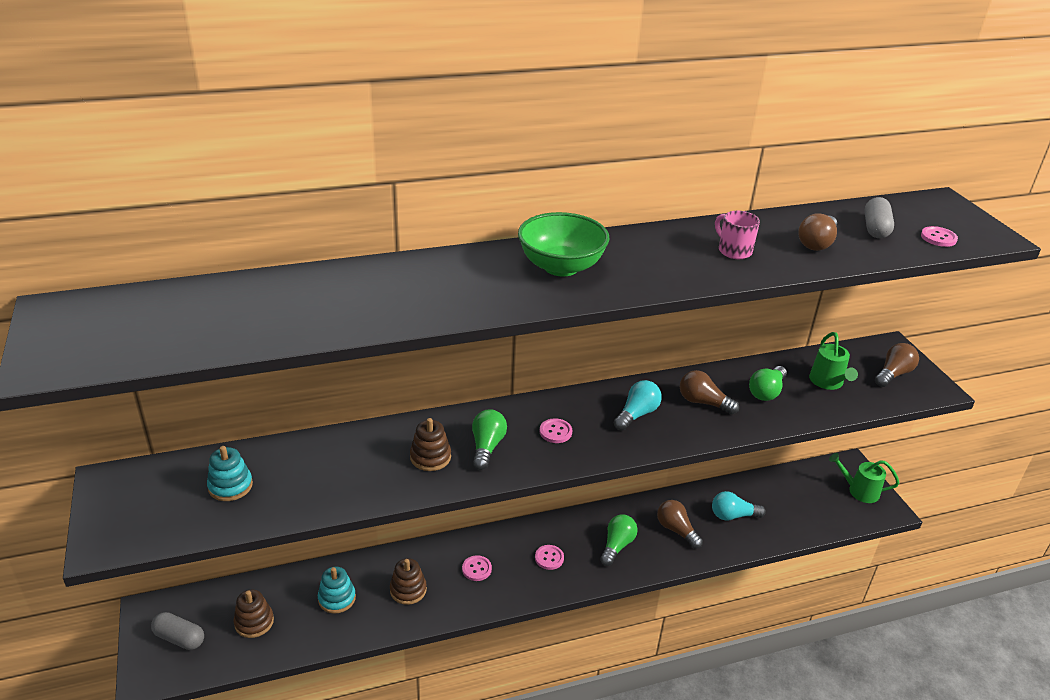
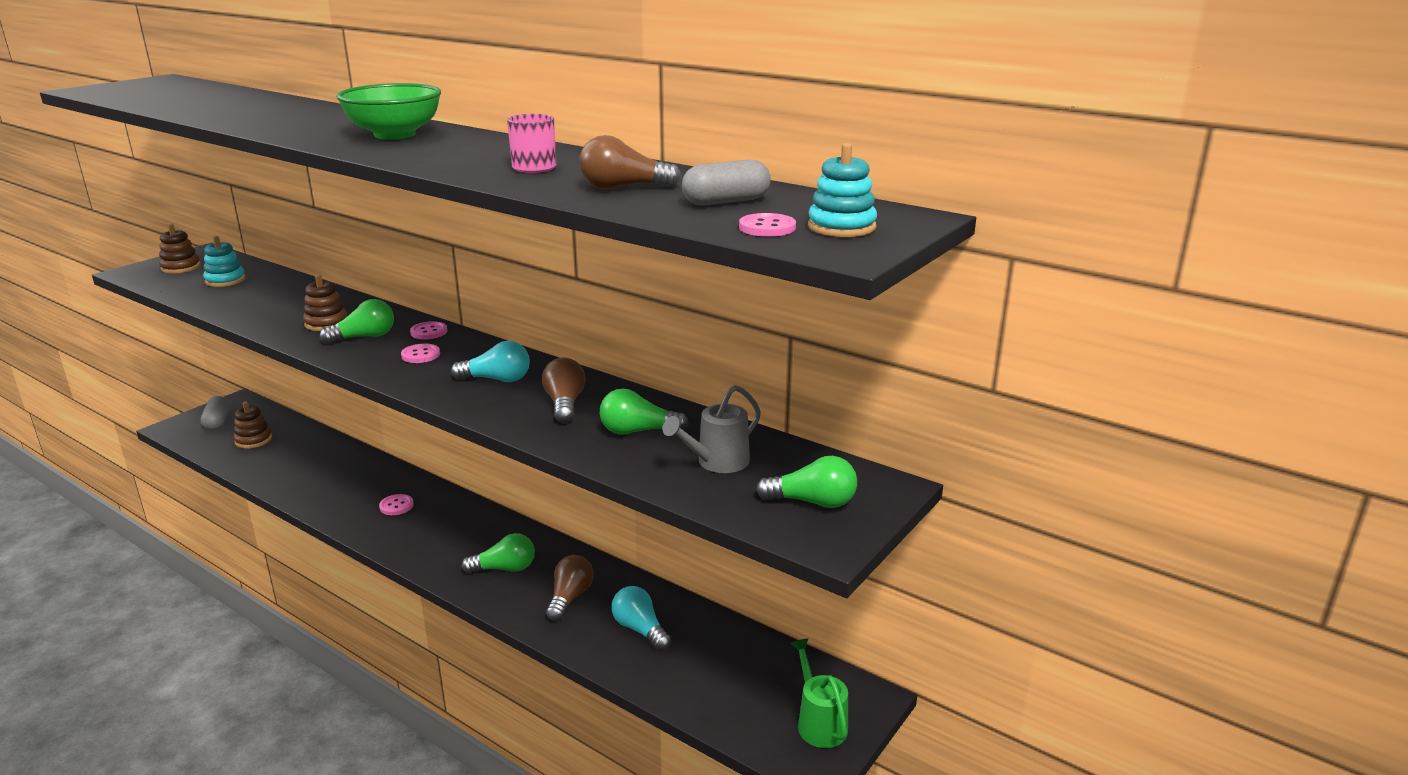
camera: 55 degrees right, 10 degrees down
turquoise stacking toy [318,567,356,614] -> turquoise stacking toy moved to [808,143,877,237]
brown stacking toy [390,558,427,605] -> brown stacking toy moved to [159,224,201,274]
pink button [535,545,564,570] -> pink button moved to [410,321,447,339]
green watering can [809,332,858,390] -> grey watering can [663,385,761,473]
brown light bulb [875,343,919,387] -> green light bulb [756,456,857,508]

